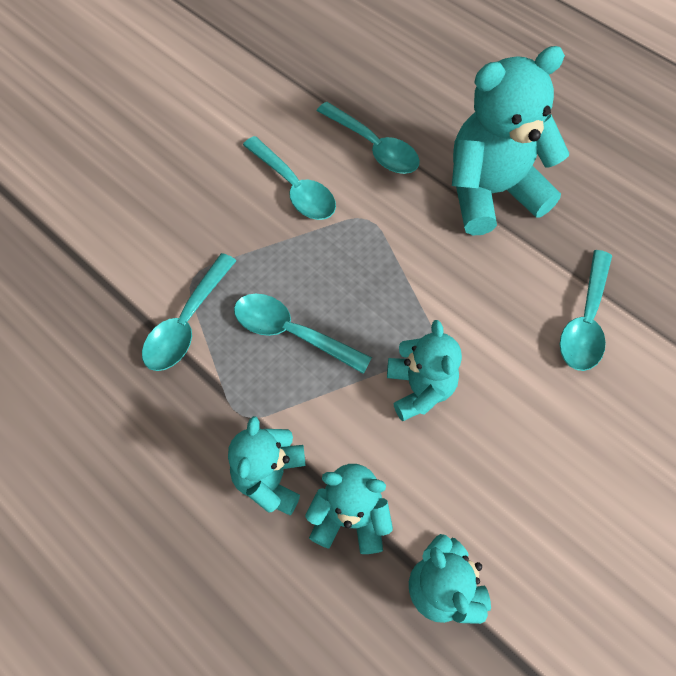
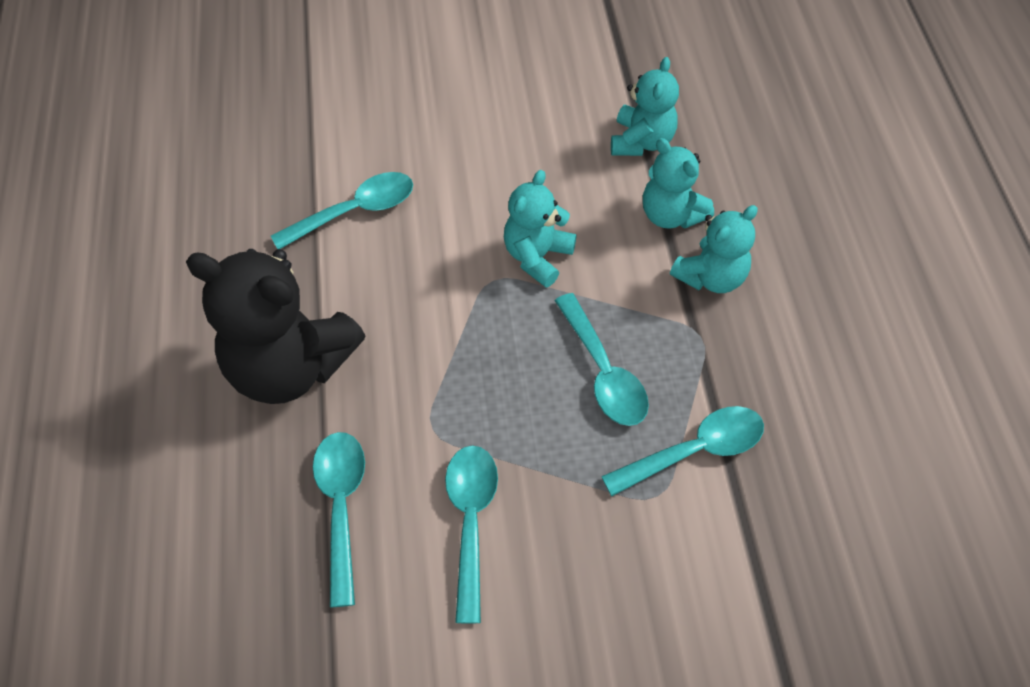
camera: 140 degrees left, 5 degrees down
turquoise teddy bear [452,46,569,235] -> black teddy bear [186,249,366,404]

